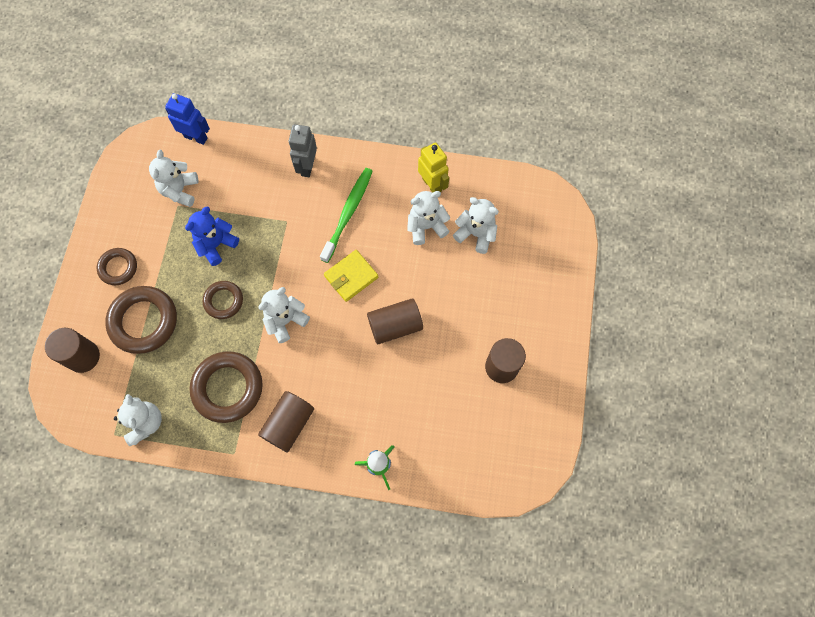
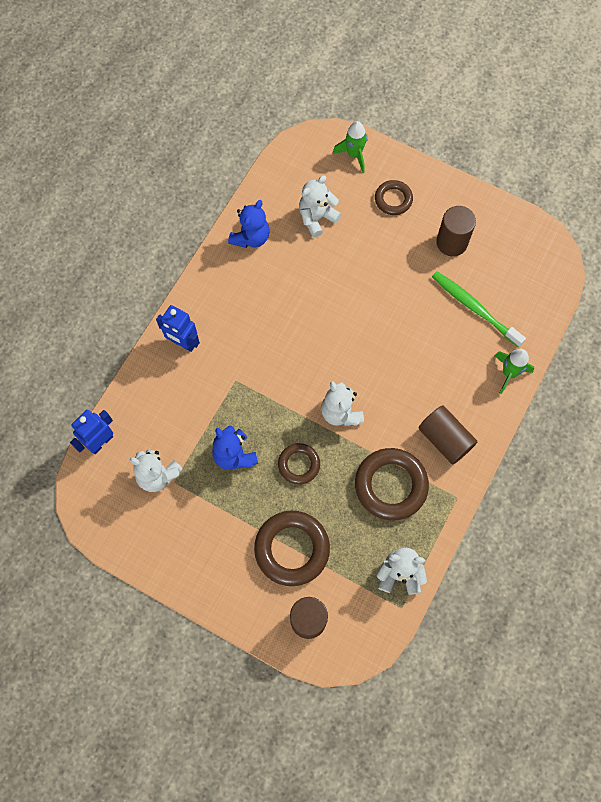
camera: 70 degrees left, 0 degrees up
brown ring [97,248,137,285] -> brown ring moved to [375,180,413,215]
grey robot [289,124,317,177] -> blue robot [156,305,200,352]
green toothbrush [320,168,373,263] -> green toothbrush moved to [432,271,526,347]
yellow wallet [324,250,378,302] -> none
brown cylinder [367,298,423,344] -> none
white teddy bear [407,191,450,245] -> none
yellow robot [418,142,449,193] -> blue teddy bear [228,200,270,248]
none -> green rocket [333,121,367,173]

